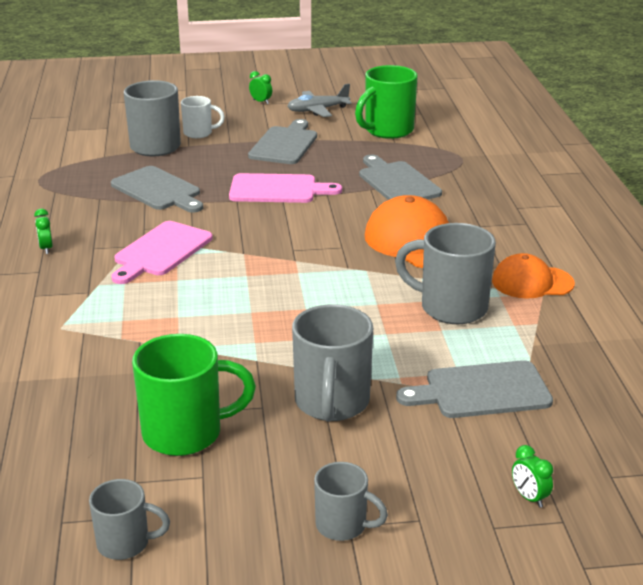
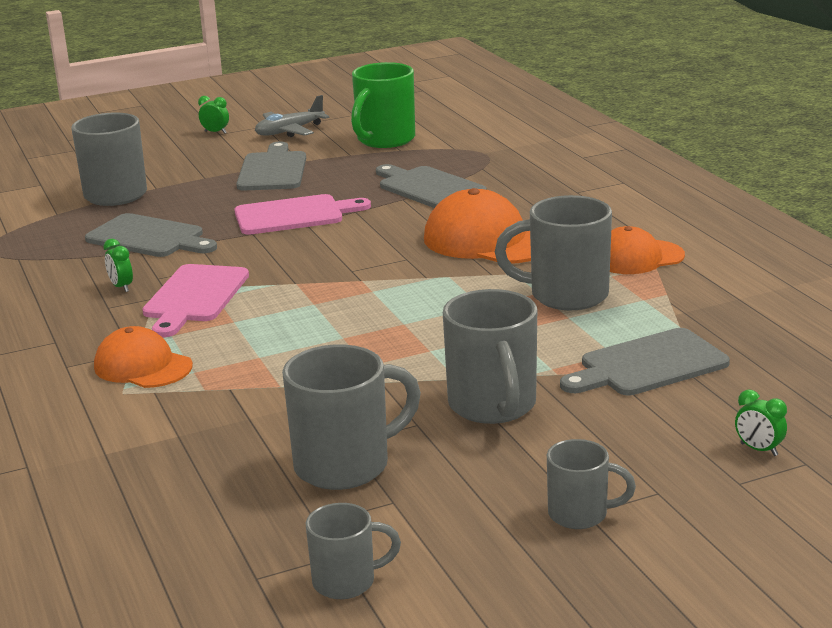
camera: 15 degrees left, 5 degrees down
green clock [34,209,53,254] -> green clock moved to [103,239,133,292]
green mug [132,334,256,456] -> grey mug [282,344,421,490]
white mug [181,96,225,138] -> none
none -> orange cap [94,326,193,388]

